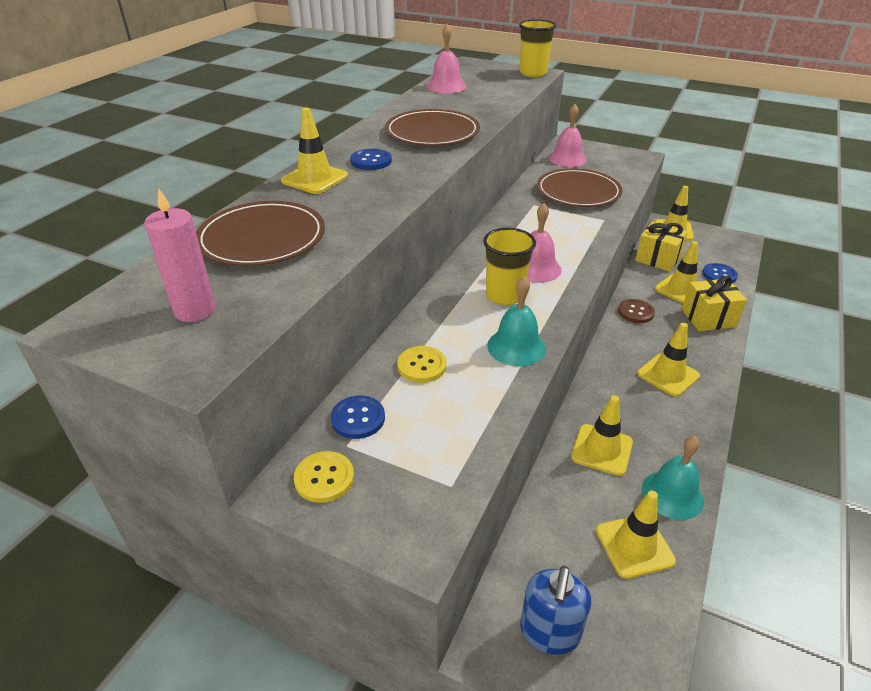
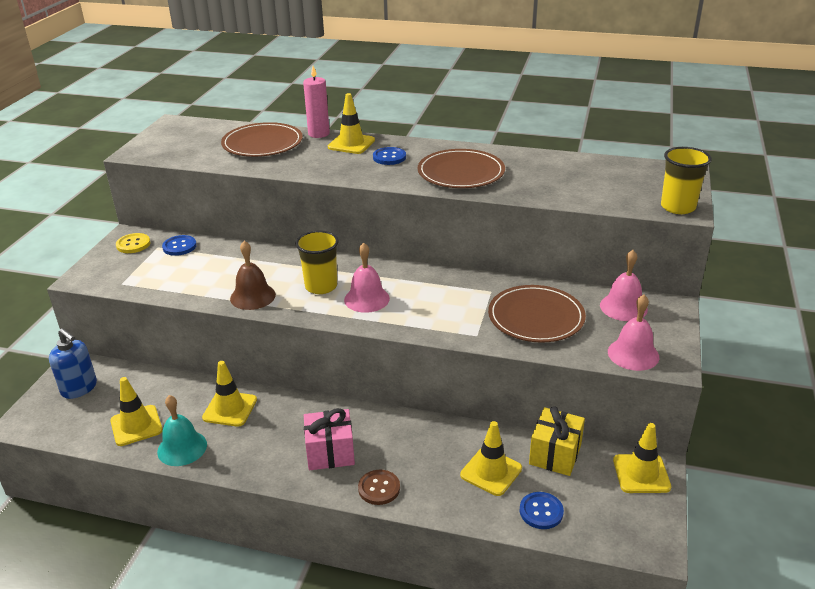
camera: 80 degrees right, 5 degrees down
pink candle [144,188,216,322] -> pink candle moved to [303,66,330,138]
yellow button [397,346,446,383] -> none
pink bell [427,24,466,93] -> pink bell moved to [608,294,659,371]
turquoise bell [487,276,546,366] -> brown bell [230,241,276,310]
blue soap dispenser [520,566,591,655] -> blue soap dispenser turned 150 degrees counterclockwise [49,328,97,399]
brown button [618,299,655,323] -> brown button moved to [358,470,400,505]
yellow traffic cone [637,323,700,397] -> pink gift [304,408,355,470]
yellow gift [682,276,747,331] -> none

